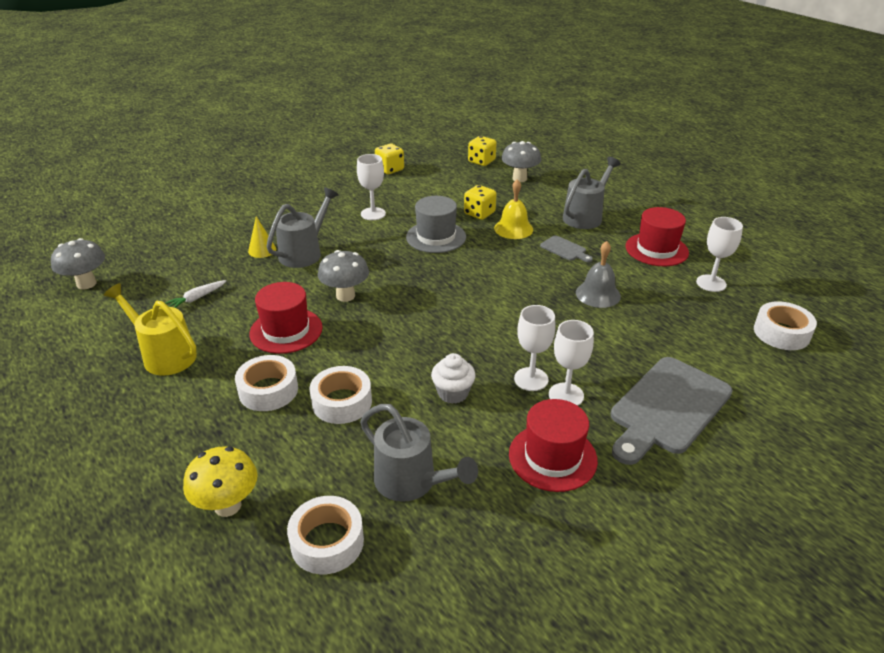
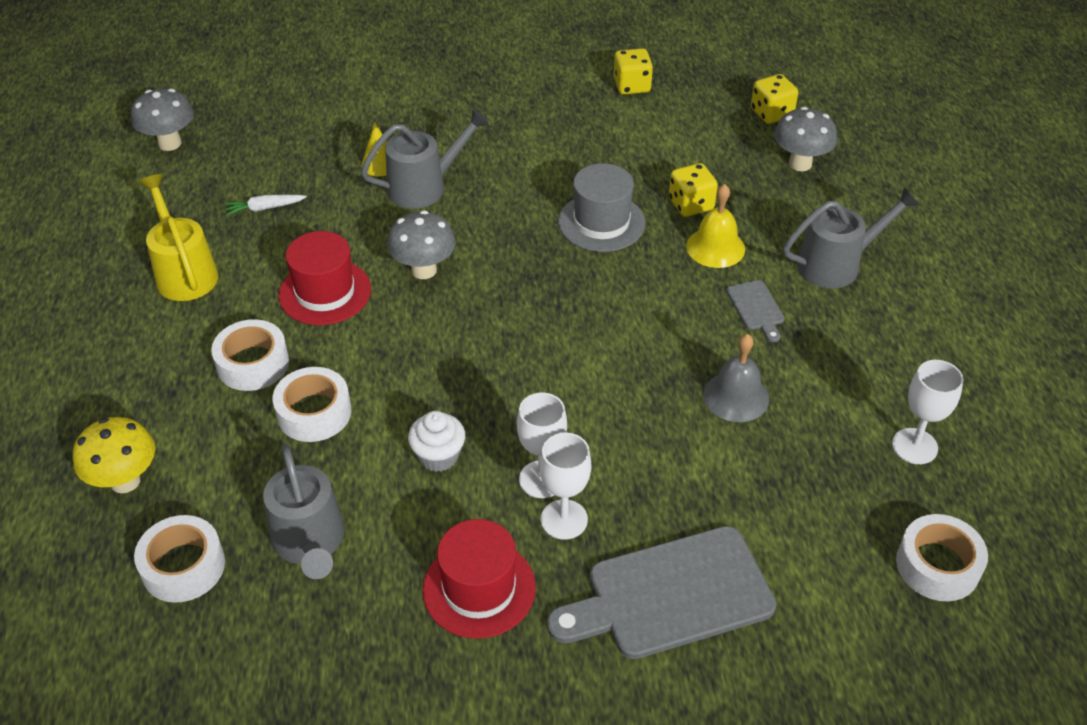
camera: 30 degrees right, 10 degrees up
white goblet [357,154,386,220] -> none
red hat [626,207,689,266] -> none

